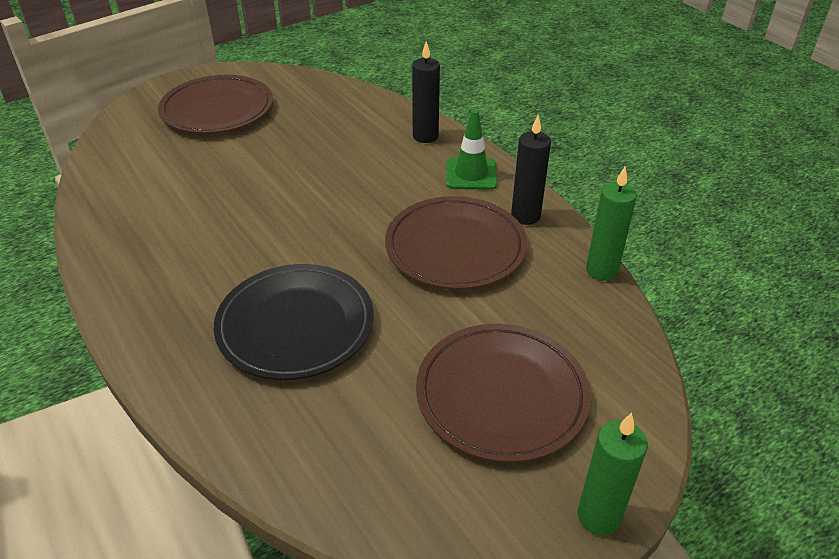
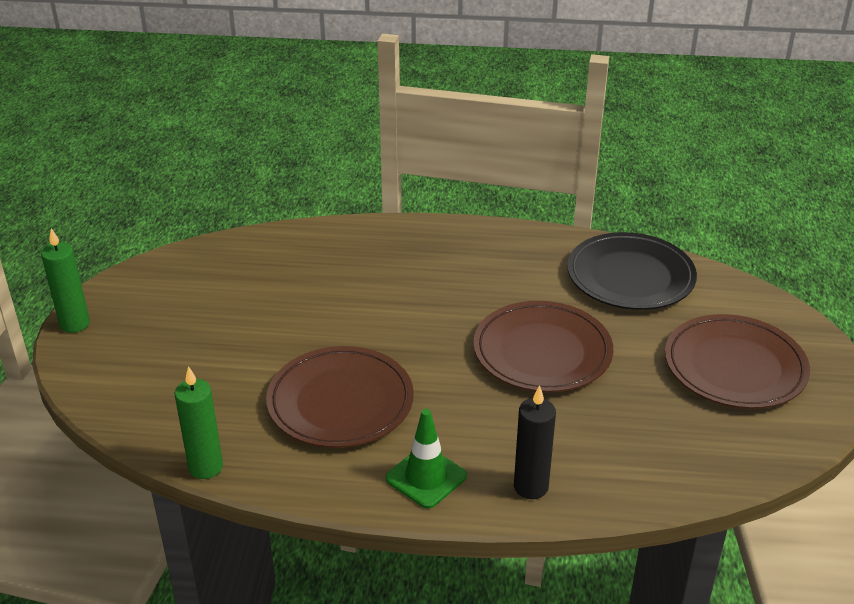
camera: 130 degrees right, 5 degrees down
black plate [214,264,374,380] -> black plate moved to [567,232,697,310]
brown plate [416,324,591,463] -> brown plate moved to [473,301,613,392]
black candle [511,115,551,225] -> none

